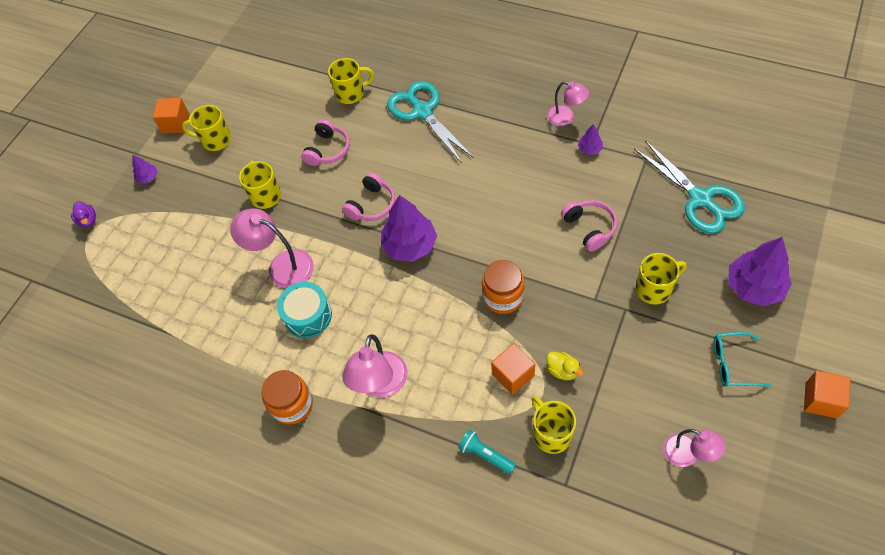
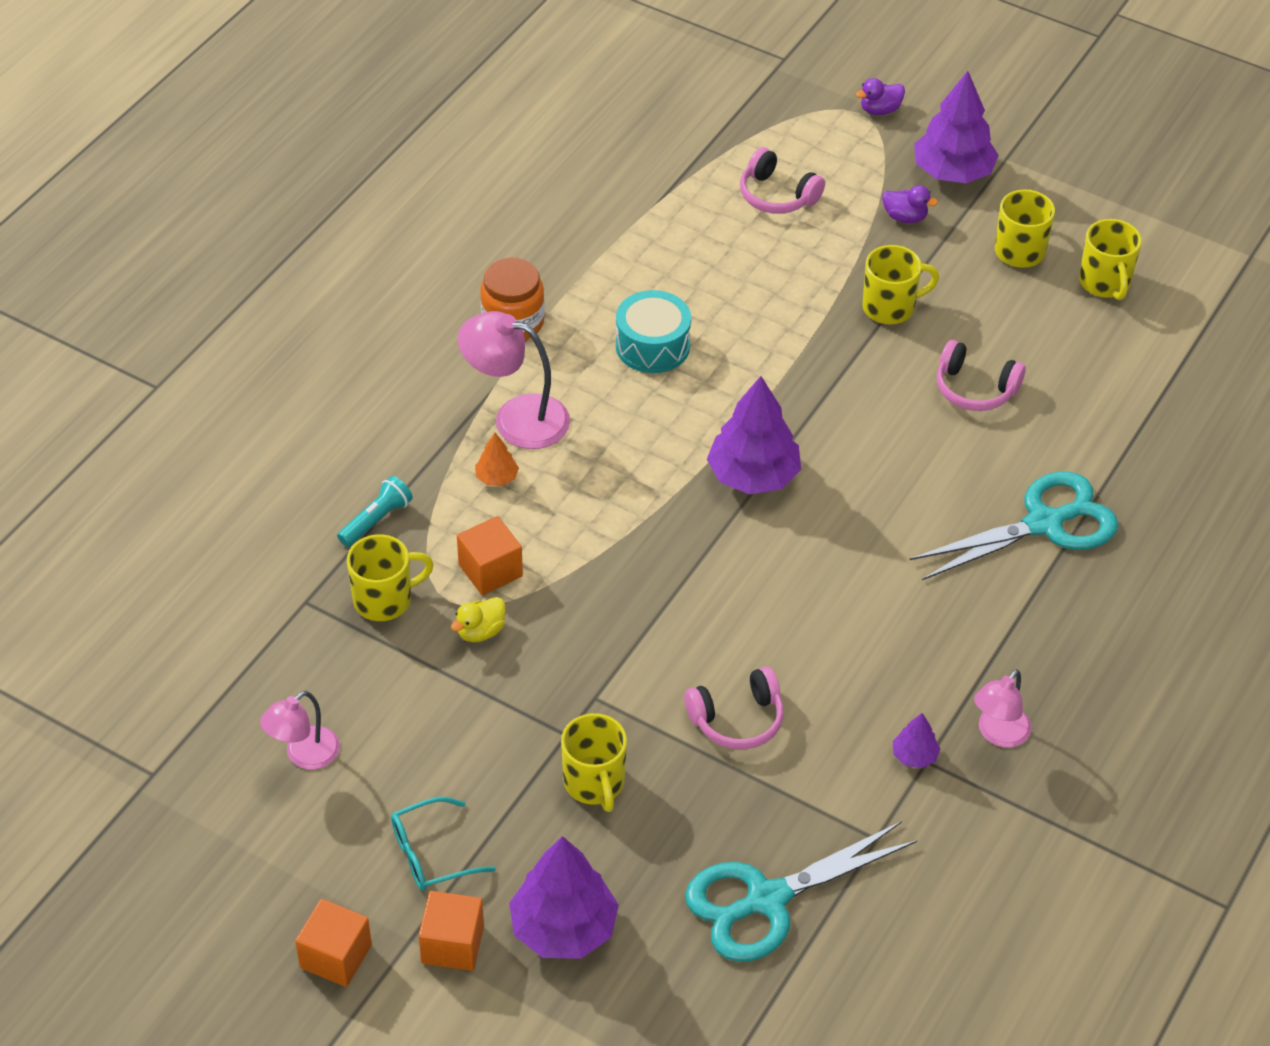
camera: 90 degrees right, 10 degrees down
purple tree [132,155,158,184] -> purple tree [914,71,999,183], size x2.15
orange cube [153,98,190,134] -> orange cube moved to [419,891,484,971]
pink lamp [230,208,314,289] -> none
yellow mug [328,58,374,104] -> yellow mug moved to [1079,219,1142,300]
pink headphones [342,172,395,221] -> pink headphones moved to [740,147,825,214]
orange jar [482,260,525,314] -> none
turquoise glasses [714,332,771,387] -> turquoise glasses turned 120 degrees counterclockwise [391,797,496,891]
none -> orange tree [475,433,519,486]
none -> purple duck [882,185,938,223]

